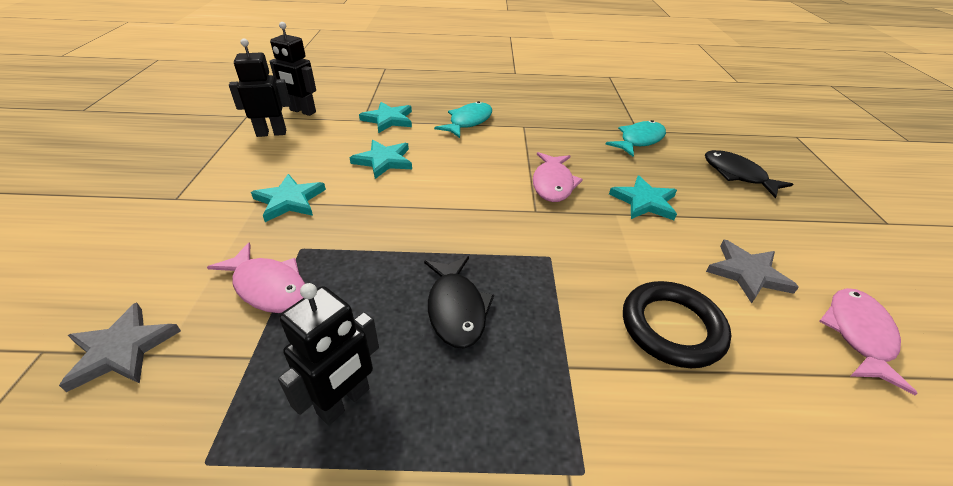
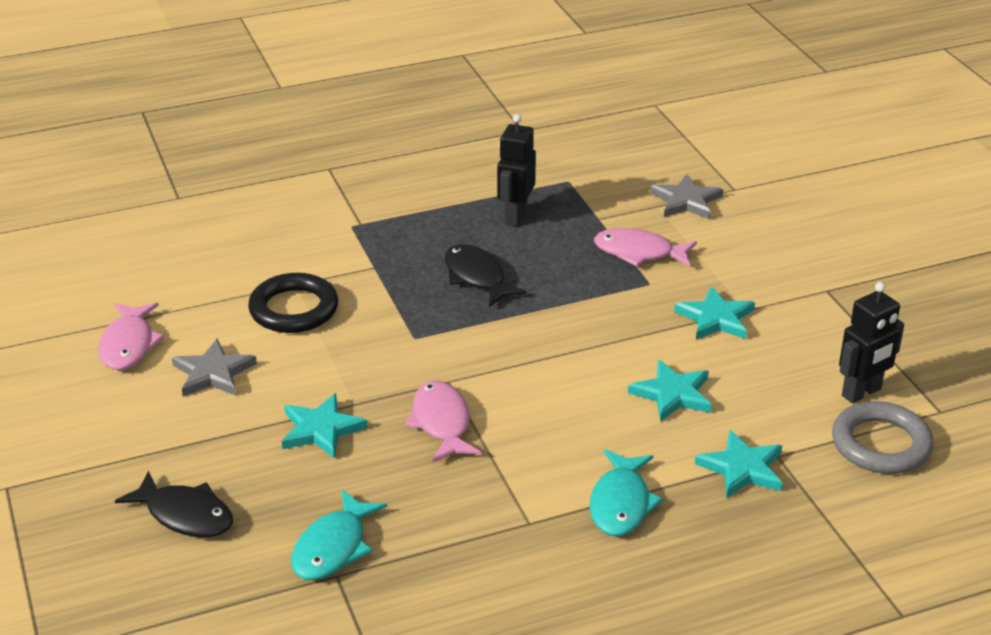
camera: 160 degrees right, 5 degrees down
black robot [269,22,316,116] -> grey ring [832,401,934,474]

